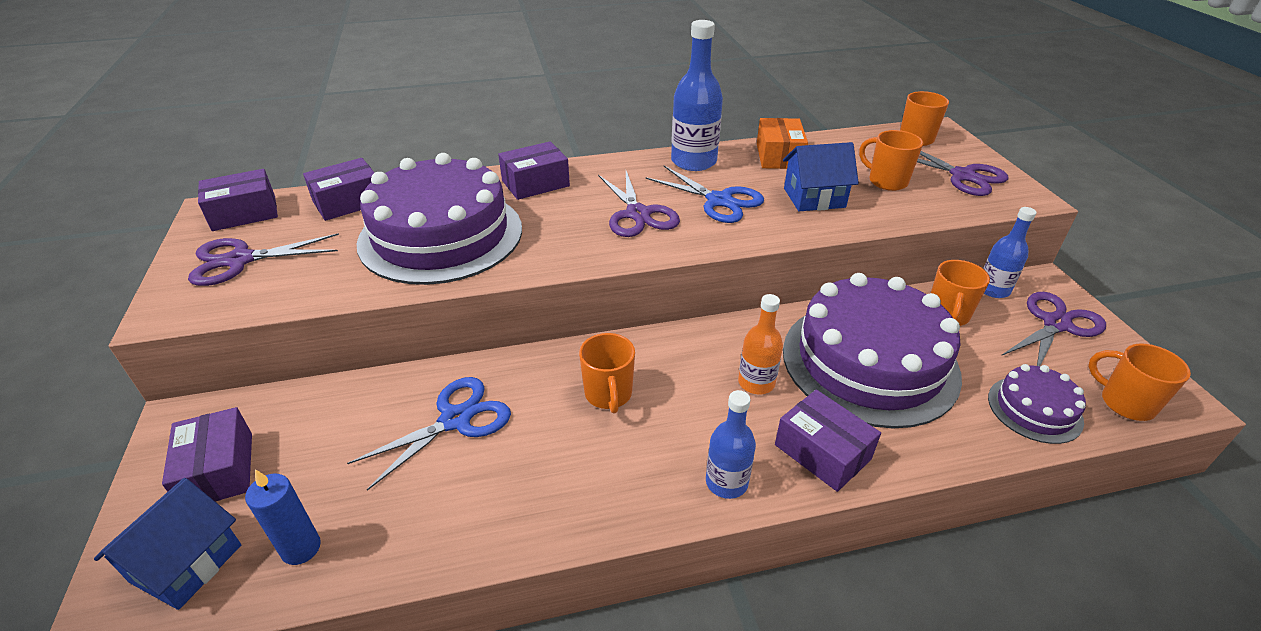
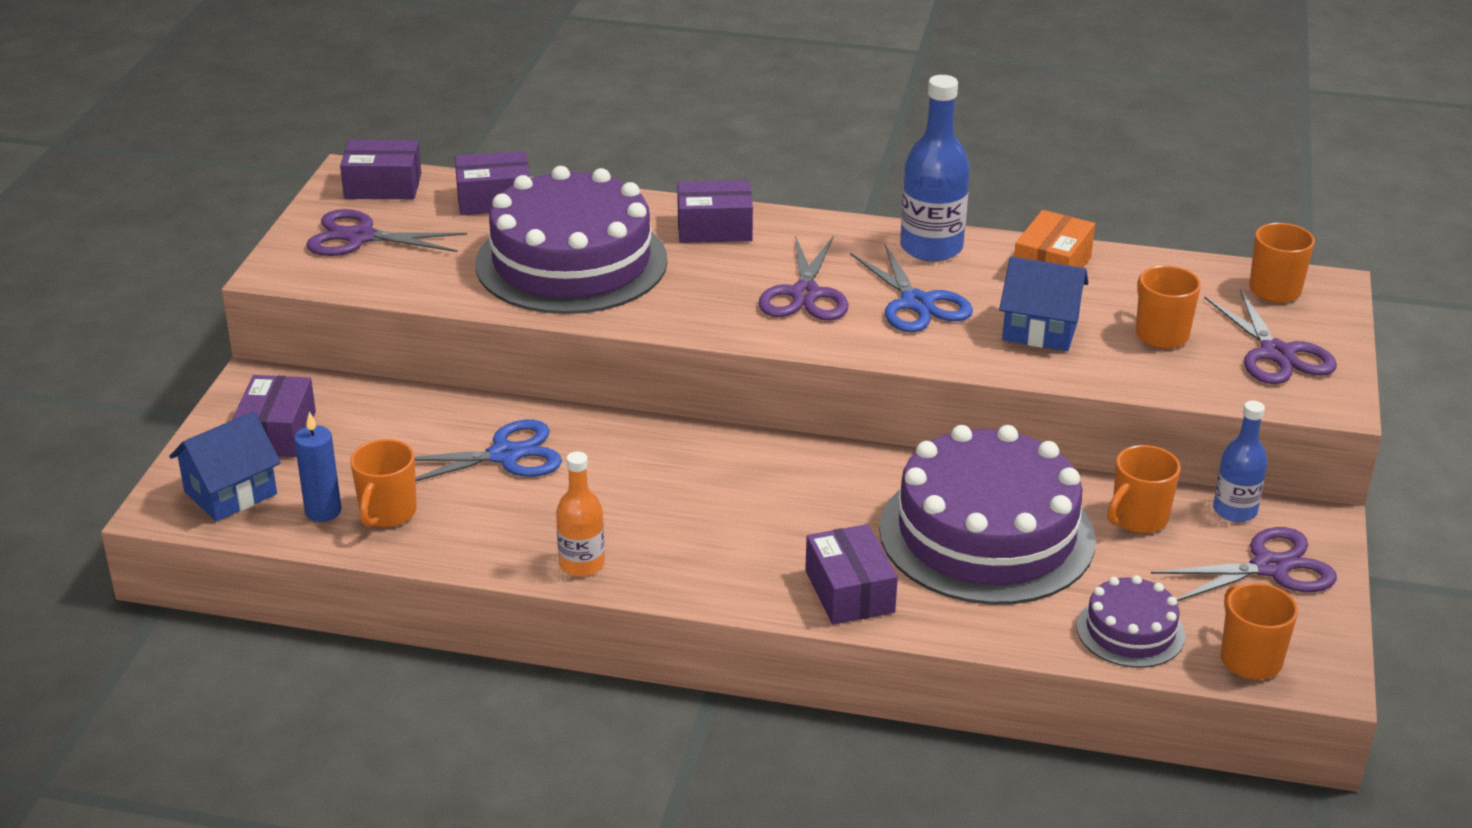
camera: 25 degrees right, 5 degrees down
orange mug [579,333,635,414] -> orange mug moved to [350,439,417,527]
blue bottle [706,390,756,499] -> none
orange bottle [738,294,783,394] -> orange bottle moved to [556,451,605,577]

